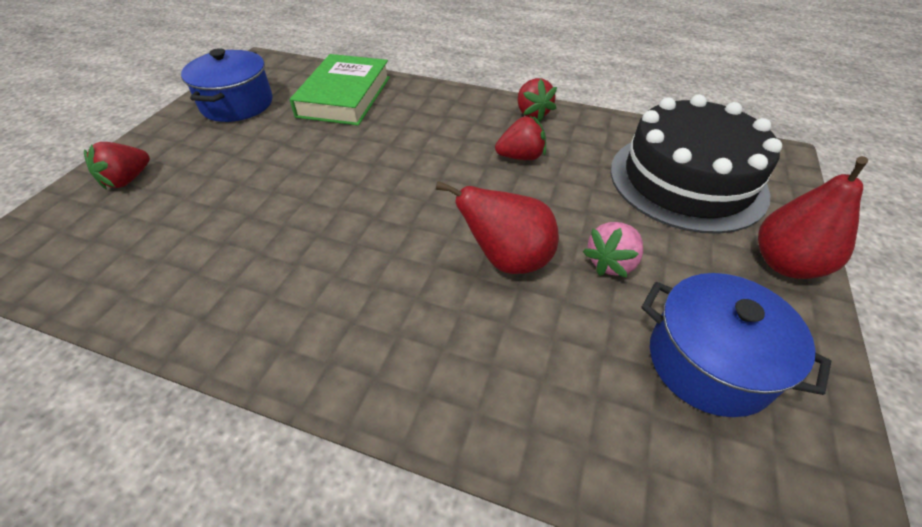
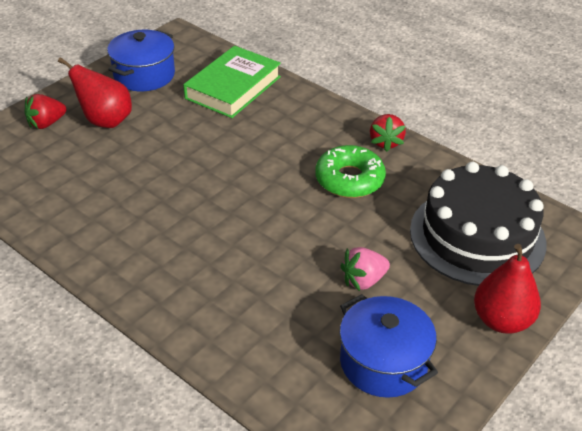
camera: 20 degrees right, 5 degrees down
red pear [436,181,559,274] -> red pear moved to [58,57,132,128]
red strawberry [495,116,546,160] -> green donut [315,145,386,198]

